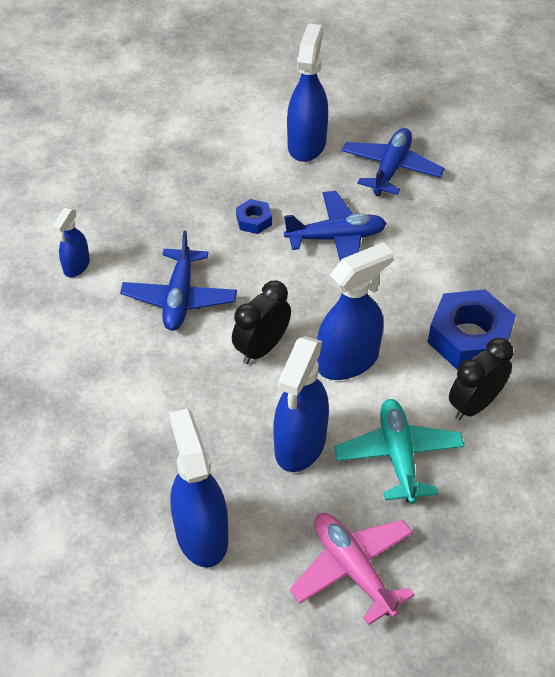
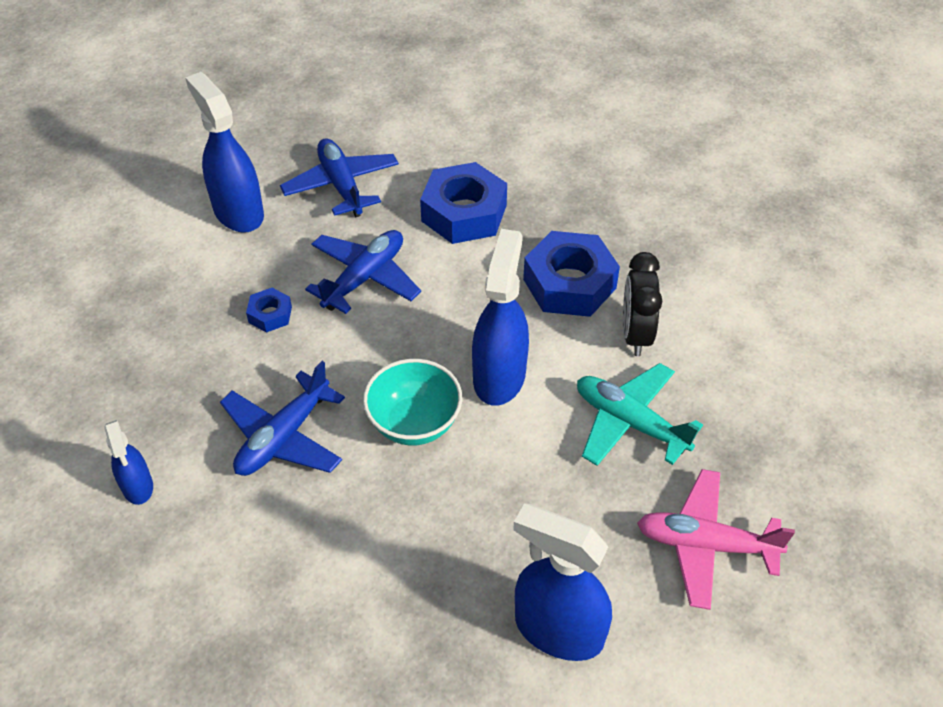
camera: 45 degrees left, 0 degrees up
blue plane [120,230,237,331] -> blue plane turned 75 degrees clockwise [220,361,345,476]
black clock [232,280,291,364] -> turquoise bowl [363,359,462,445]
blue spray bottle [273,336,329,472] -> none
none -> blue nut [420,162,507,244]

